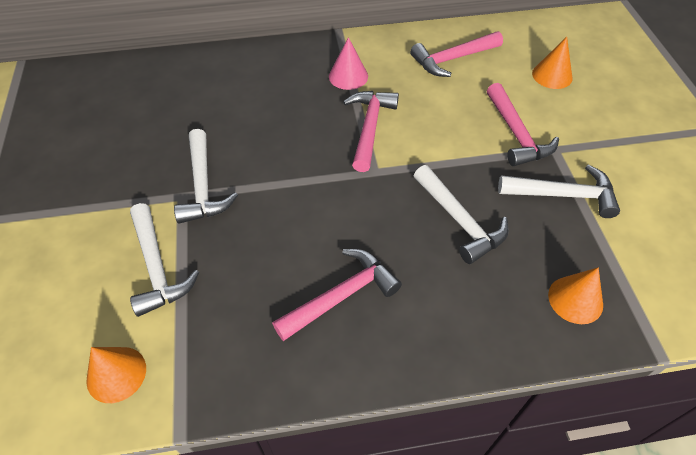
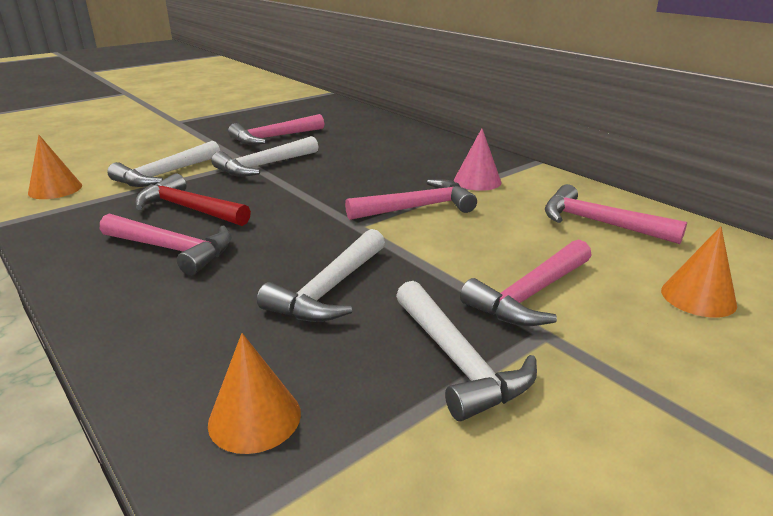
camera: 60 degrees right, 25 degrees down
none -> red hammer [135,173,251,226]
none -> pink hammer [228,114,324,145]

